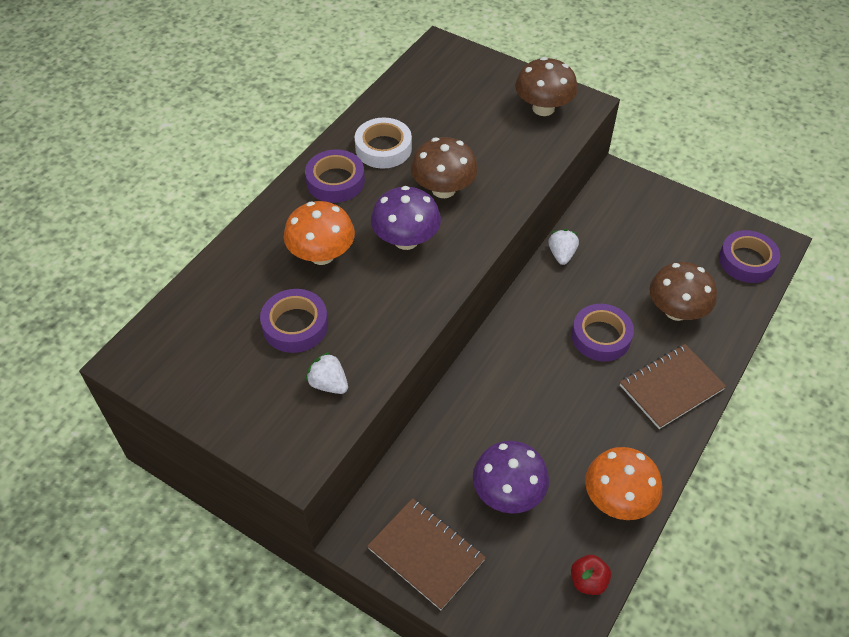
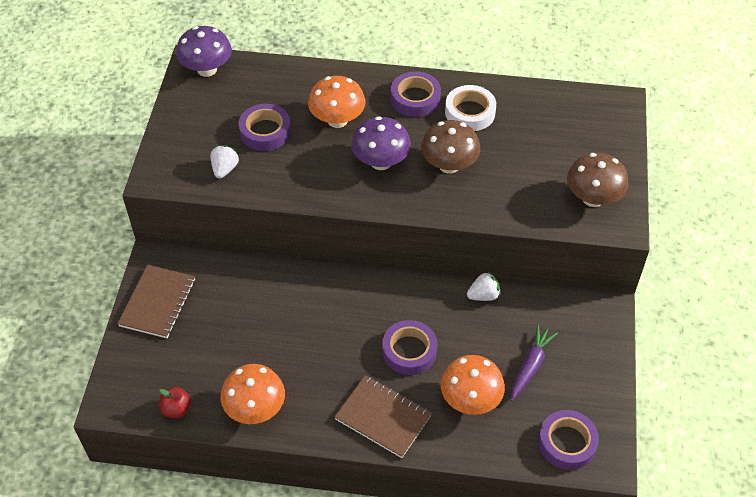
camera: 65 degrees right, 0 degrees up
purple mushroom [473,441,549,513] -> purple mushroom moved to [176,26,232,77]
brown mushroom [649,262,717,321] -> orange mushroom [441,355,505,415]
none -> purple carrot [511,325,558,401]

